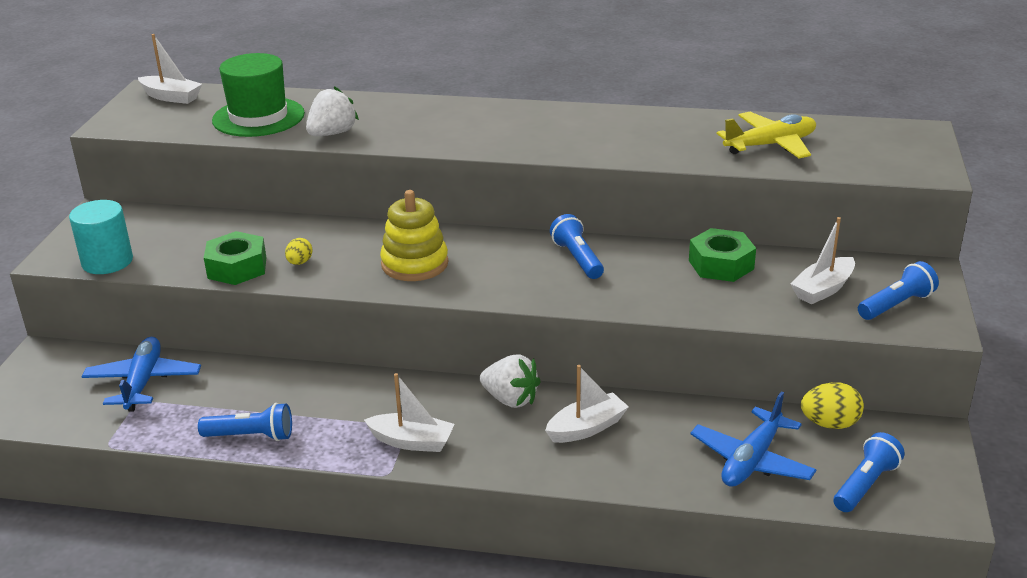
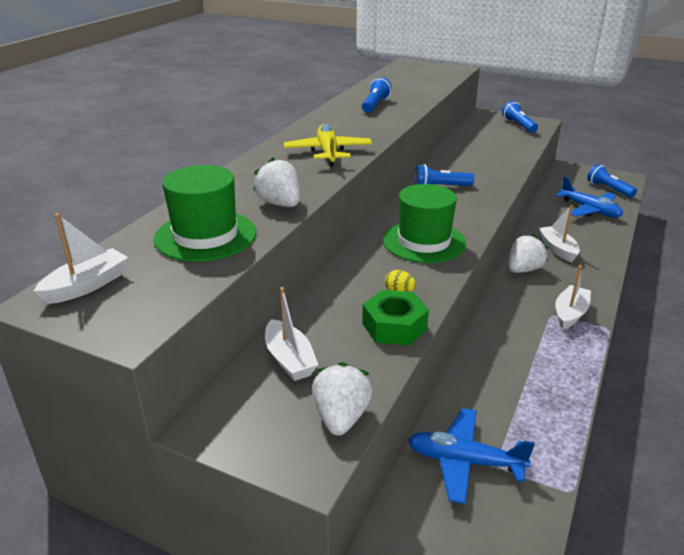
camera: 75 degrees left, 0 degrees up
turquoise cylinder [69,200,133,274] -> white strawberry [312,362,373,436]
blue flashlight [198,403,292,441] -> blue flashlight moved to [362,77,392,113]
yellow stacking toy [380,190,448,281] -> green hat [383,184,466,263]
green nut [689,228,756,282] -> none
yellow plane [717,112,816,159] -> yellow plane moved to [284,124,372,167]
white boat [790,217,855,304] -> white boat moved to [265,287,318,381]
yellow egg [801,382,864,429] -> none

